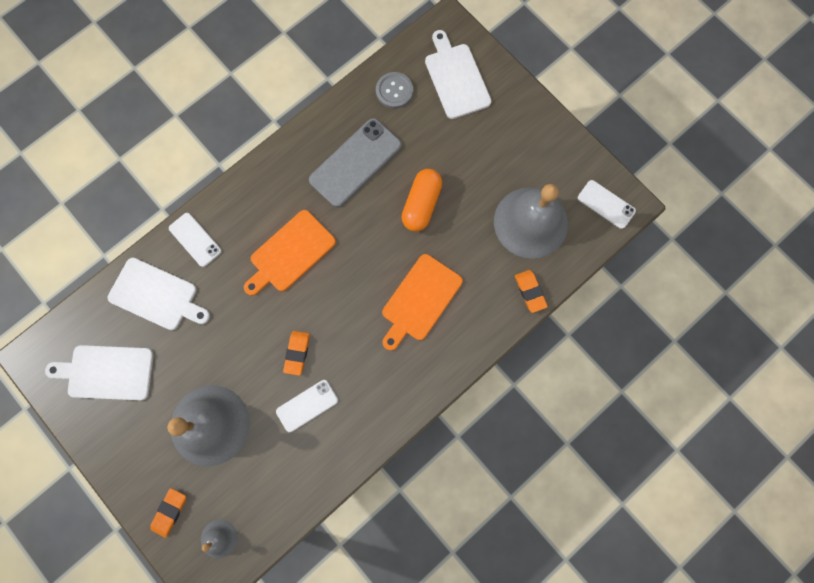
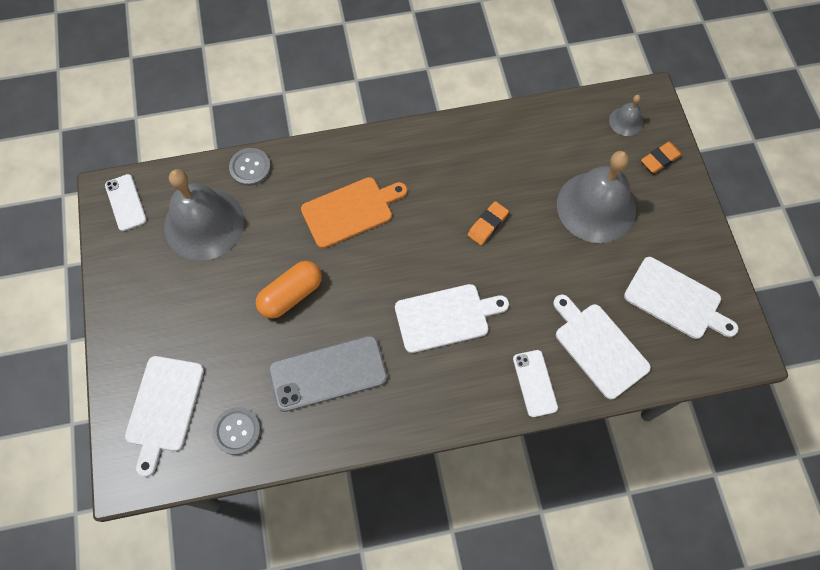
camera: 150 degrees left, 10 degrees down
orange cutting board [244,210,336,296] -> white cutting board [395,284,509,353]
white phone [276,380,338,432] -> none
orange eraser [515,270,548,313] -> grey button [229,148,271,186]

